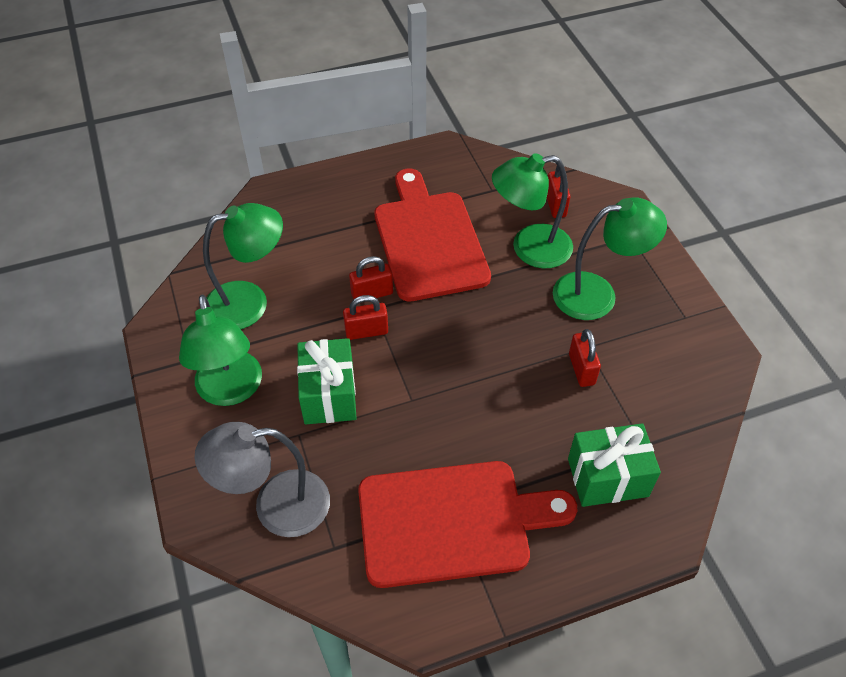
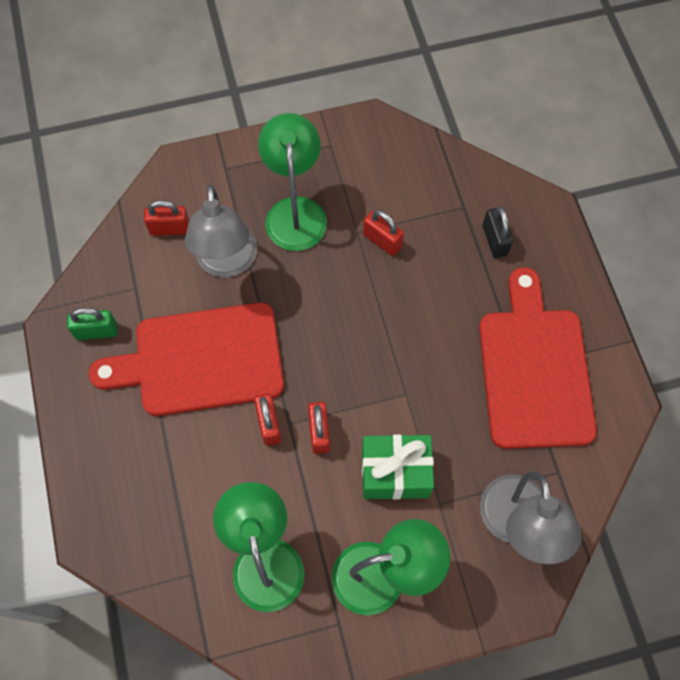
camera: 85 degrees left, 15 degrees up
green lamp [492,153,573,269] -> grey lamp [184,185,257,277]
green gift [568,423,661,507] -> black padlock [482,207,513,258]
red padlock [569,329,601,387] -> red padlock turned 45 degrees clockwise [363,210,404,256]
none -> green padlock [67,308,118,340]

